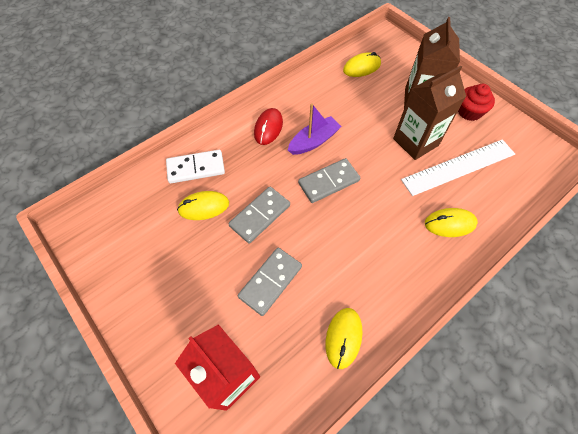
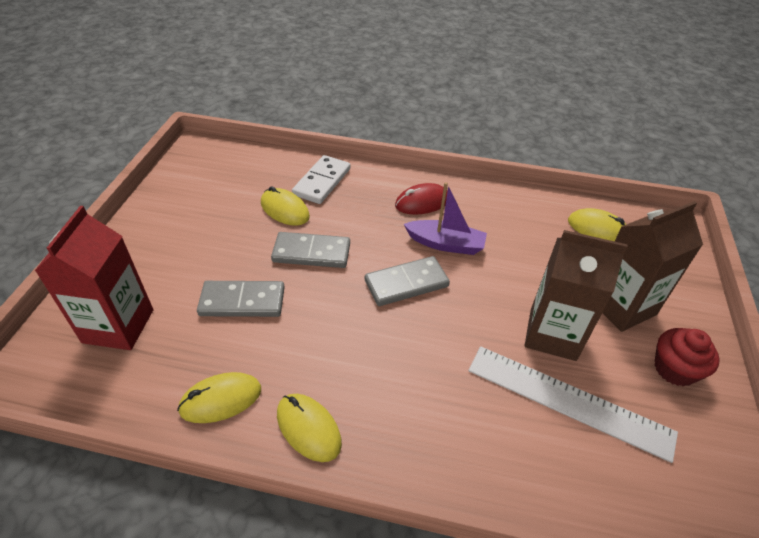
camera: 50 degrees right, 15 degrees down
white domino [166,150,225,183] -> white domino turned 75 degrees clockwise [292,155,350,204]
grey domino [298,158,360,203] -> grey domino turned 45 degrees counterclockwise [365,256,450,306]
yellow mouse [425,208,478,237] -> yellow mouse moved to [277,394,342,462]

